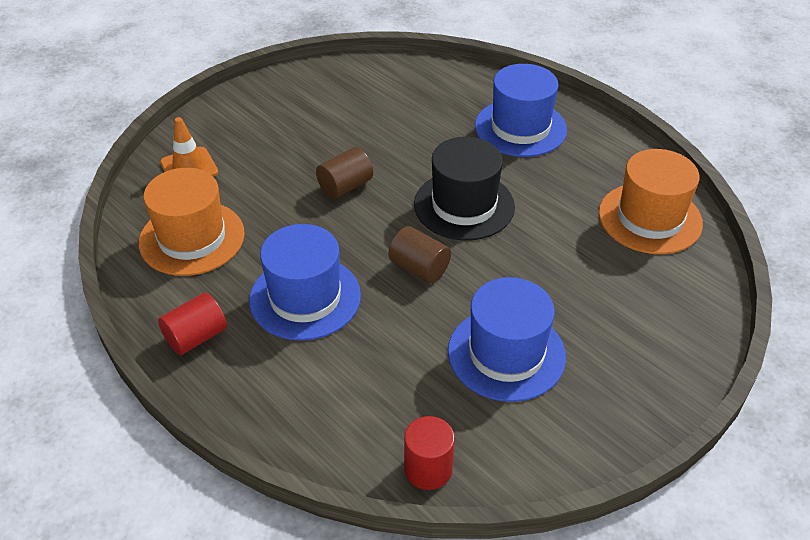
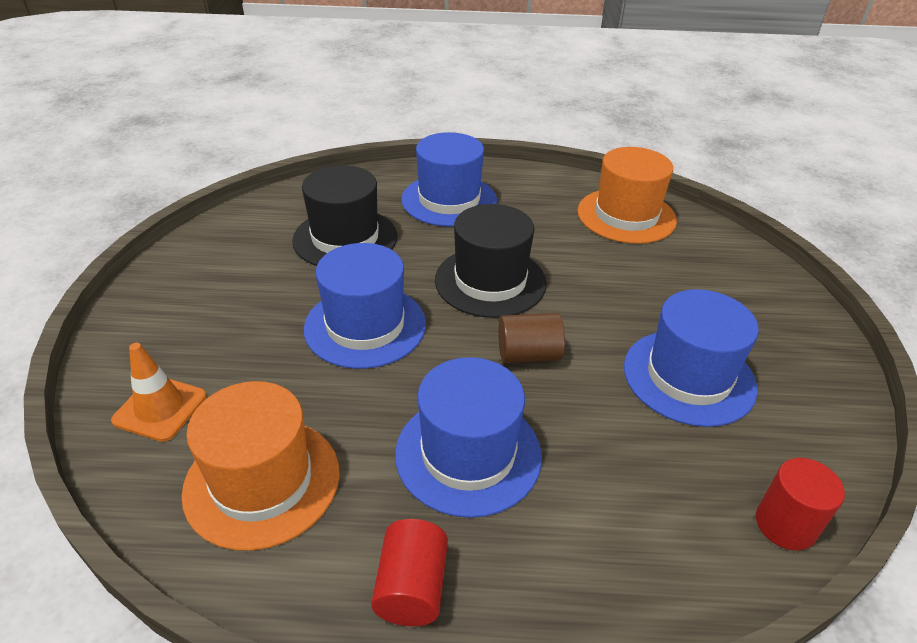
camera: 45 degrees left, 5 degrees down
brown cylinder [316,147,373,199] -> blue hat [304,243,426,369]
none -> black hat [292,165,397,266]

